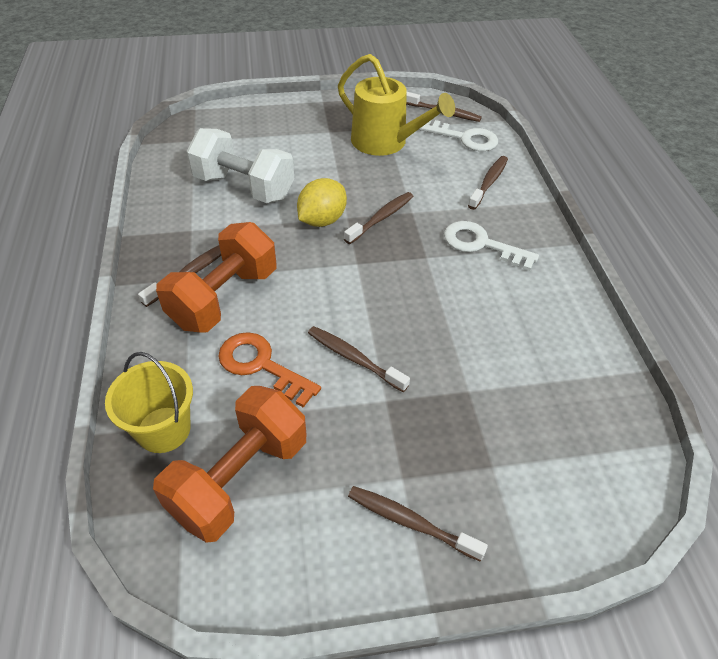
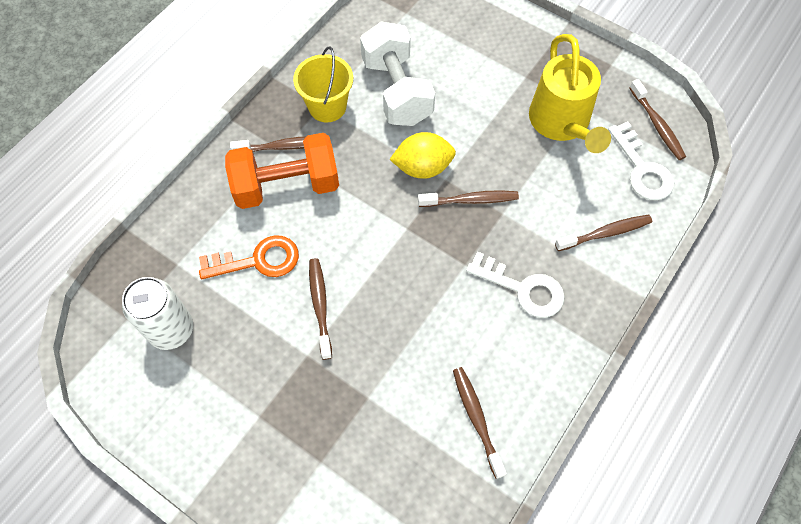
camera: 45 degrees right, 15 degrees up
yellow bucket [105,352,193,453] -> yellow bucket moved to [293,46,353,122]
orange dumbbell [153,386,306,543] -> white can [122,277,193,350]
orange key [218,332,321,407] -> orange key turned 90 degrees clockwise [199,235,299,279]
brown toothbrush [348,486,488,561] -> brown toothbrush moved to [453,367,507,479]
white key [444,221,539,271] -> white key turned 135 degrees clockwise [466,251,564,318]

